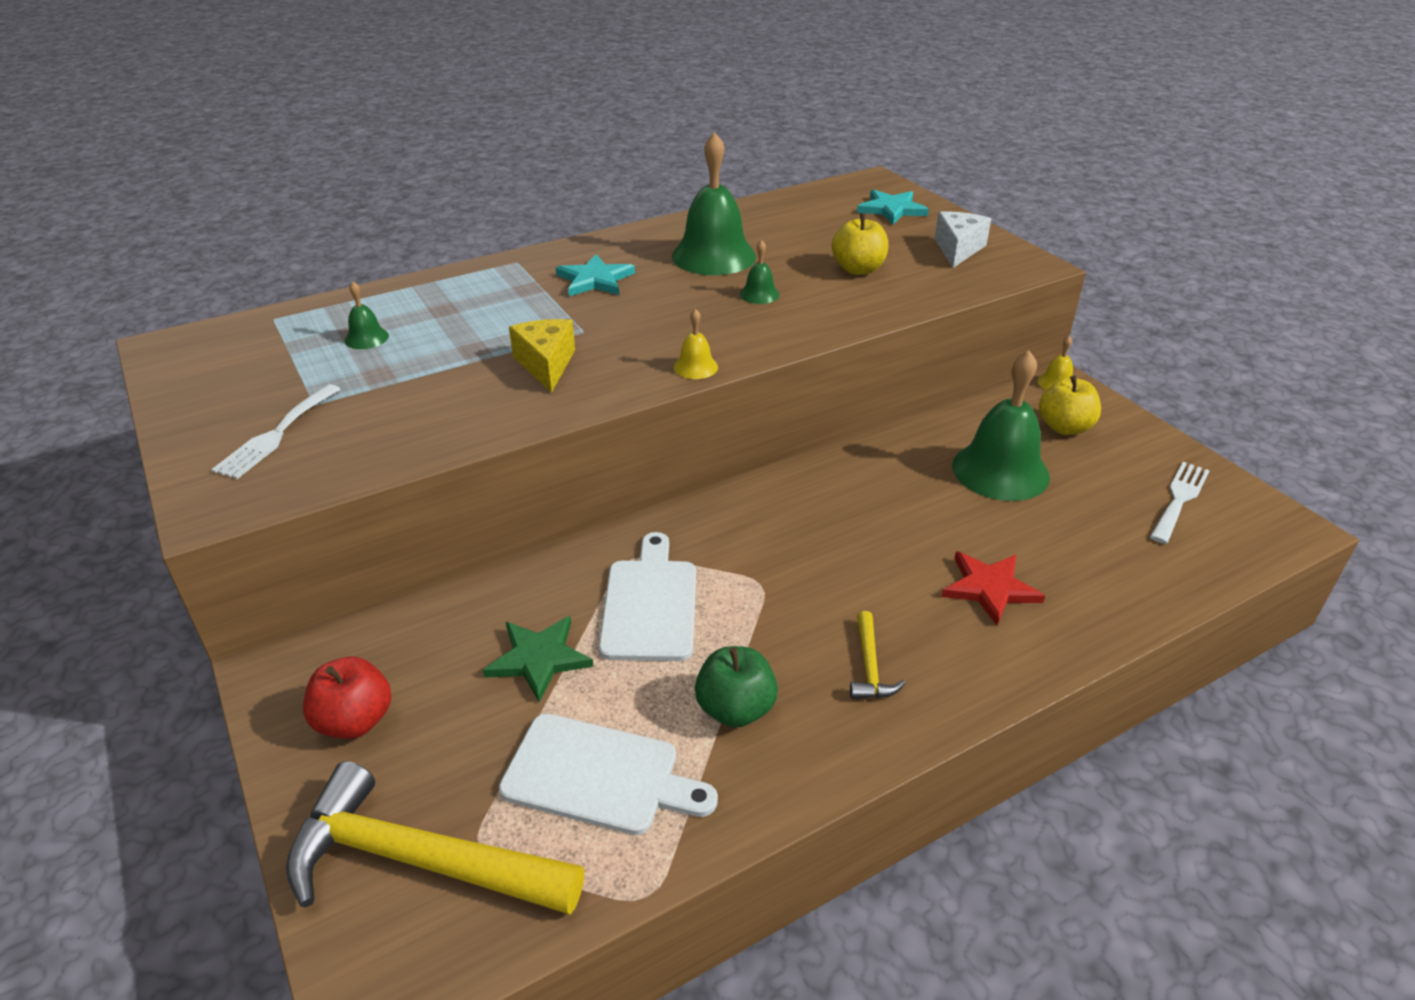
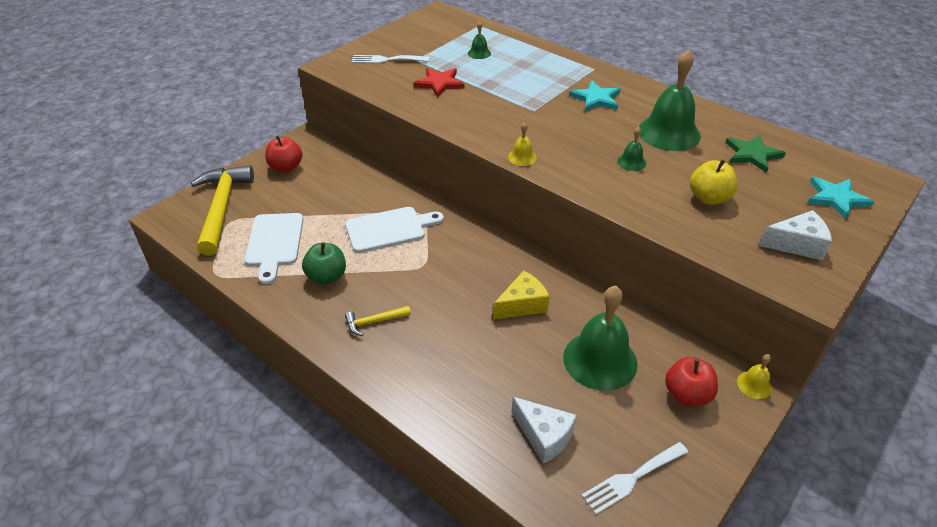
camera: 70 degrees right, 5 degrees up
green star [483,616,593,702] -> green star moved to [725,135,786,173]
yellow cheese [509,319,575,393] -> yellow cheese moved to [493,270,550,320]
red star [941,551,1045,626] -> red star moved to [414,68,465,98]
yellow apple [1039,375,1101,435] -> red apple [665,357,718,407]
white fork [1150,462,1210,544] -> white fork turned 135 degrees clockwise [581,442,688,514]
none -> white cheese [512,397,577,464]

